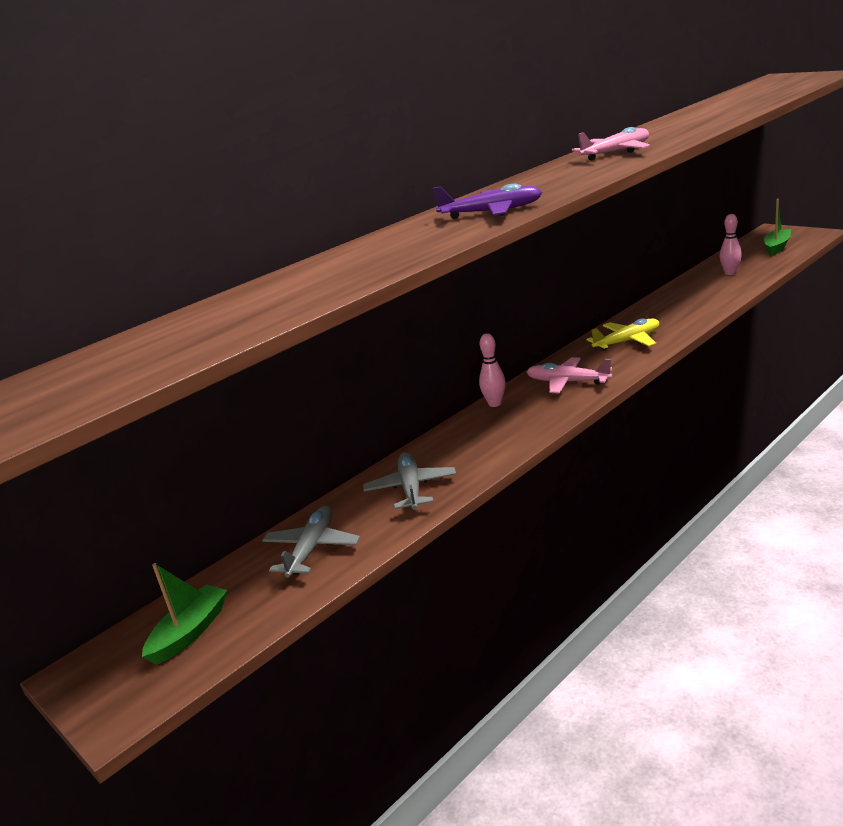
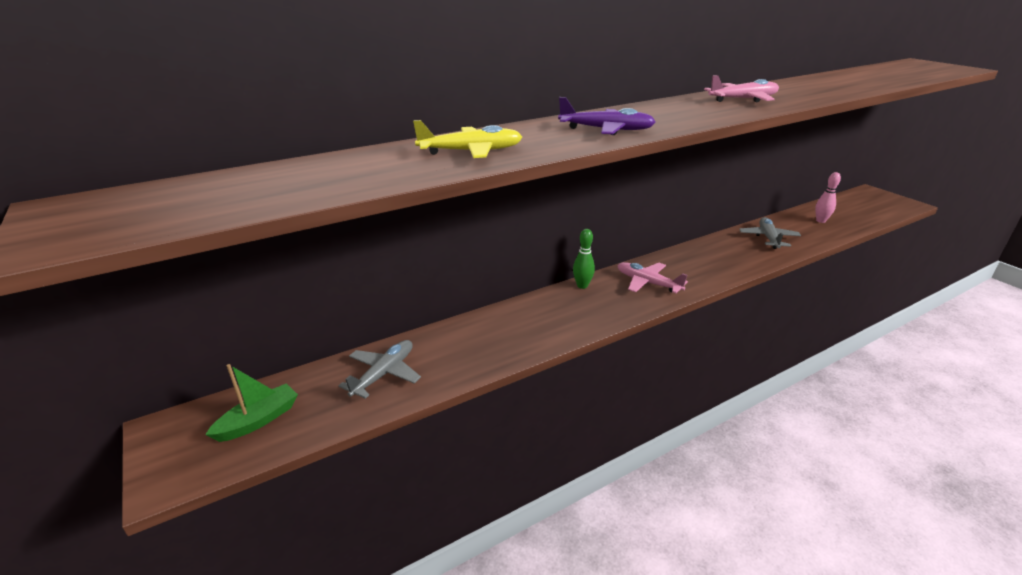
camera: 10 degrees right, 5 degrees up
grey plane [363,452,456,510] -> grey plane moved to [739,217,801,249]
pink bowling pin [479,333,506,407] -> green bowling pin [573,229,595,289]
yellow plane [587,319,659,351] -> yellow plane moved to [413,120,522,158]
green boat [764,199,791,255] -> none

